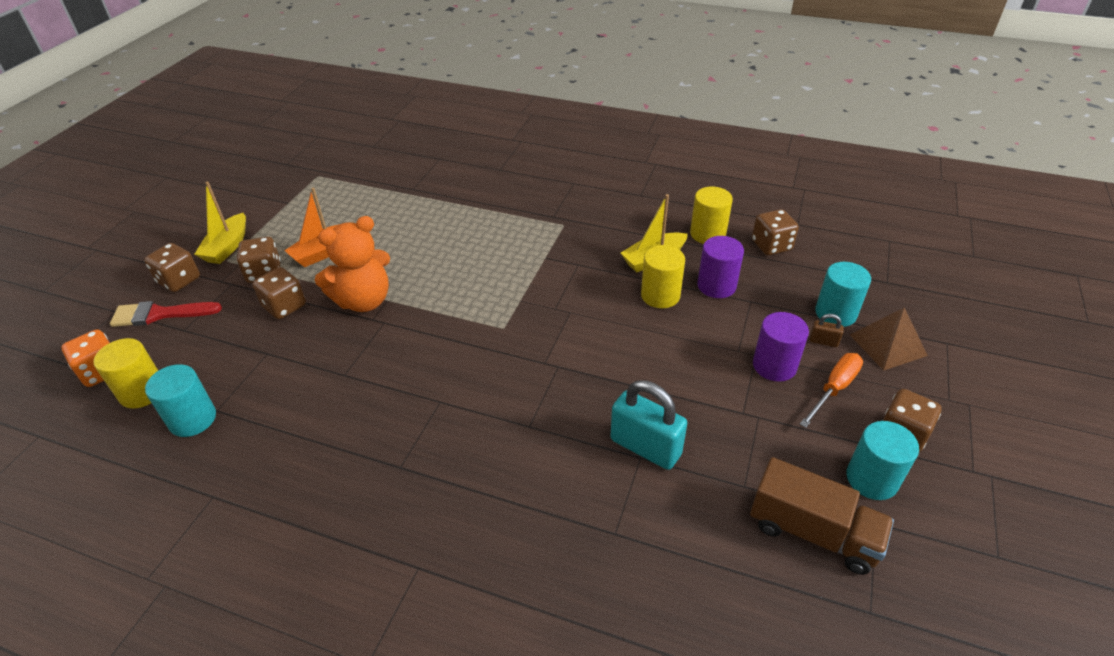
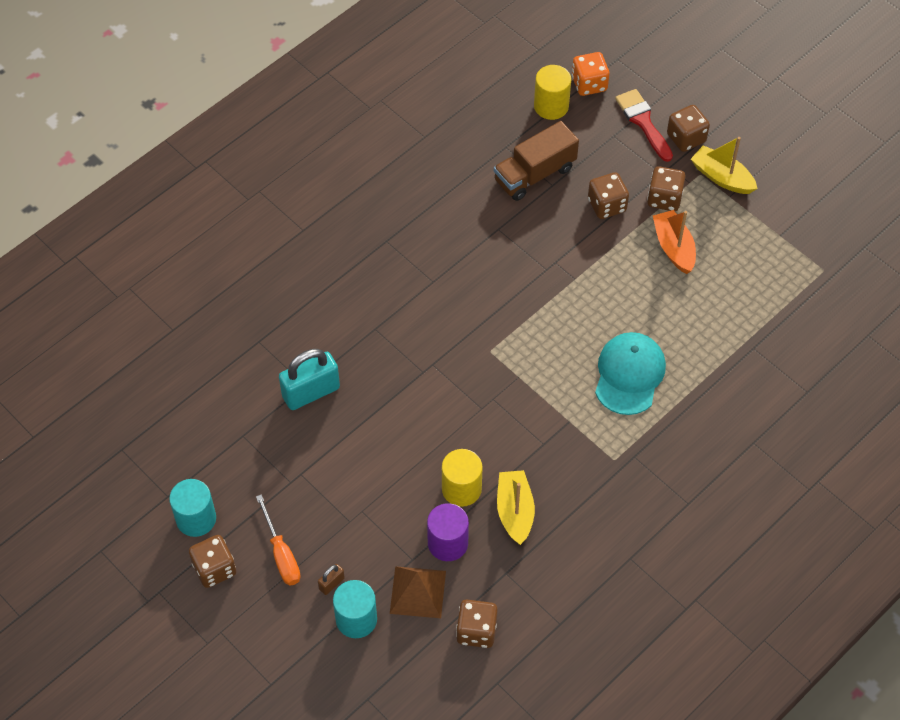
camera: 115 degrees right, 15 degrees up
red brush [110,301,222,327] -> red brush turned 45 degrees counterclockwise [615,89,673,162]
turquoise cylinder [145,364,216,437] -> none
orange teddy bear [315,216,390,312] -> none
yellow cylinder [690,187,733,244] -> none
brown truck [750,457,894,575] -> brown truck moved to [494,121,579,201]
purple cylinder [753,312,809,382] -> none
brown pyramid [850,307,928,371] -> brown pyramid moved to [390,566,446,618]
none -> turquoise cap [595,332,666,415]

